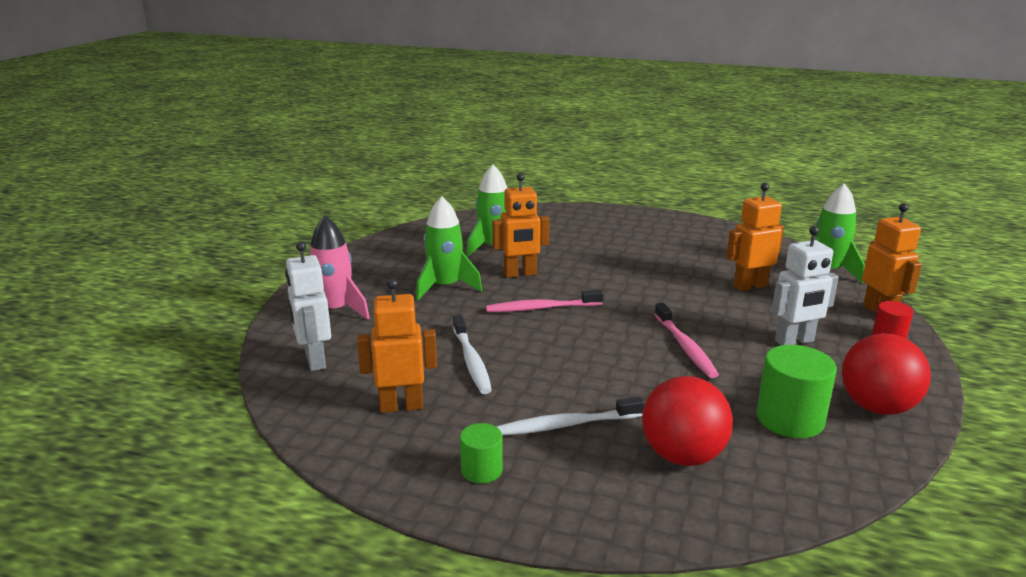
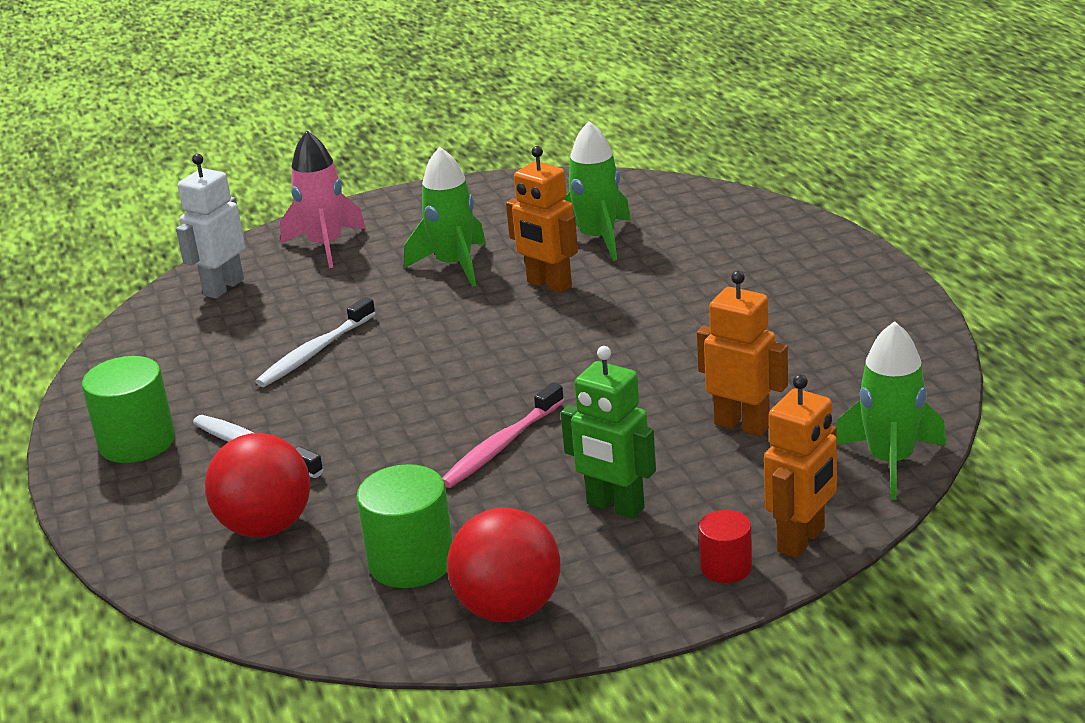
camera: 55 degrees right, 5 degrees up
orange robot [357,278,437,413] -> none
green cylinder [460,423,503,483] -> green cylinder [82,356,175,463], size x1.73
pink toothbrush [486,289,603,312] -> none
white robot [771,226,839,345] -> green robot [561,346,656,519]

